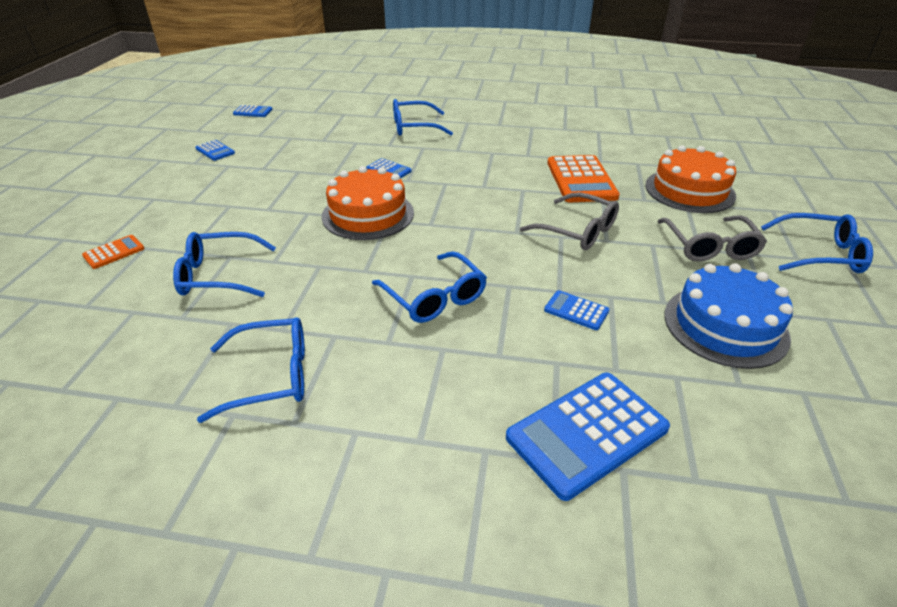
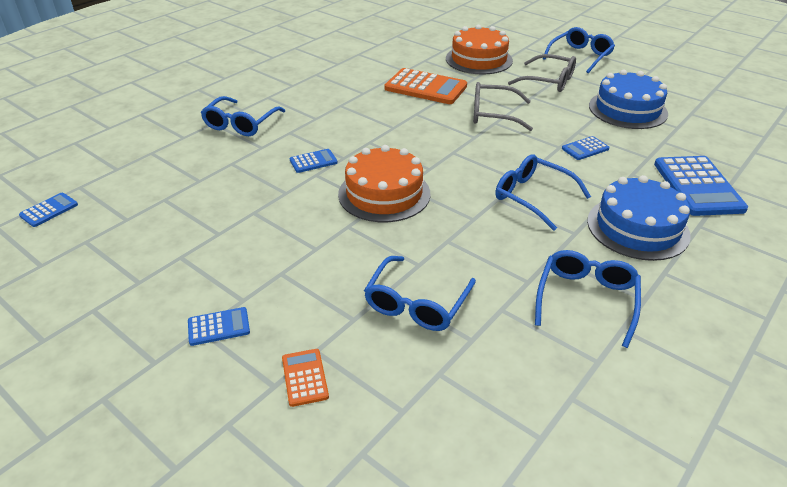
camera: 60 degrees left, 0 degrees up
blue calculator [195,140,235,161] -> blue calculator moved to [188,307,250,346]
blue glasses [372,252,487,323] -> blue glasses turned 135 degrees counterclockwise [495,154,591,231]
grey glasses [520,192,619,250] -> grey glasses turned 150 degrees counterclockwise [473,82,533,131]
none -> blue cake [587,175,691,261]

